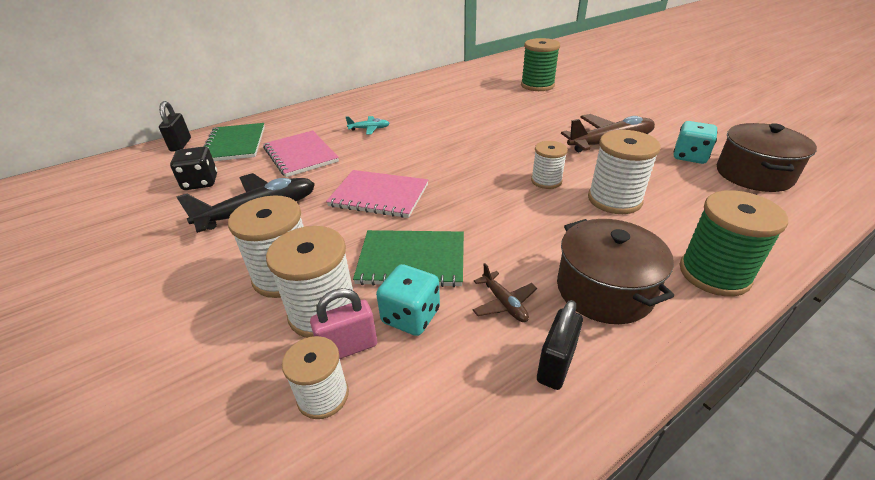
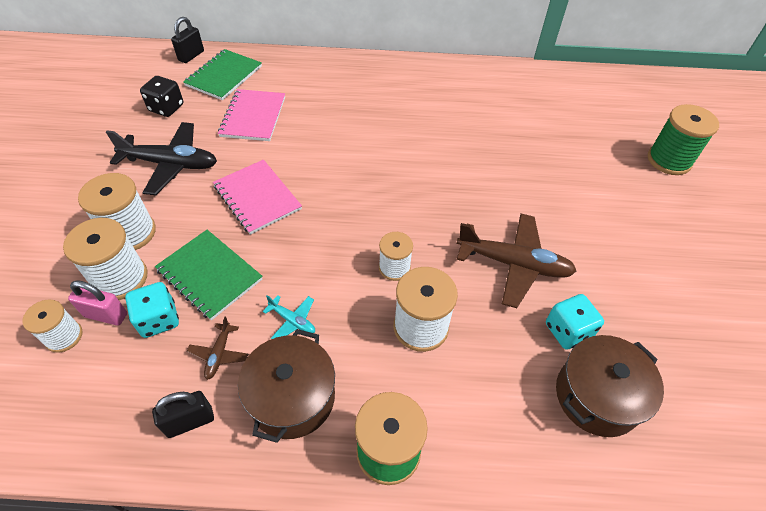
camera: 35 degrees right, 15 degrees up
turquoise plane [346,116,390,135] -> turquoise plane moved to [263,295,315,339]
green spool [521,38,560,91] -> green spool moved to [648,104,719,175]

